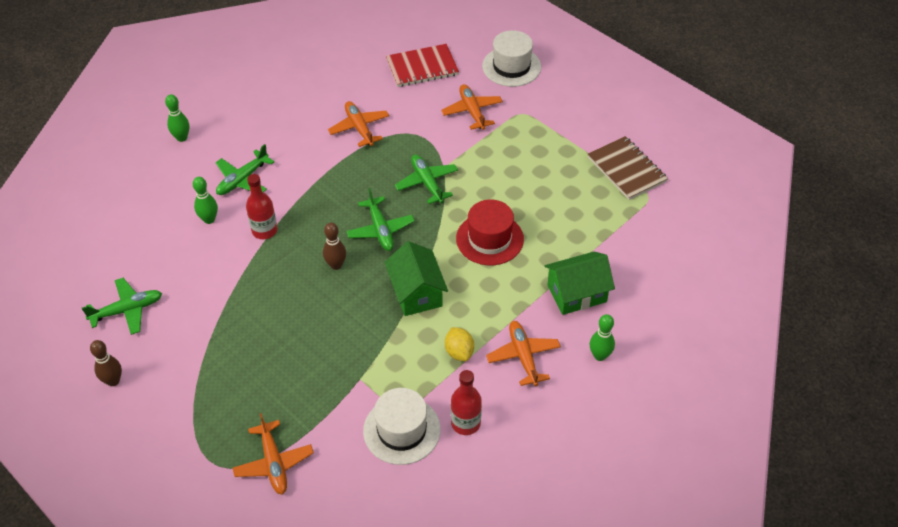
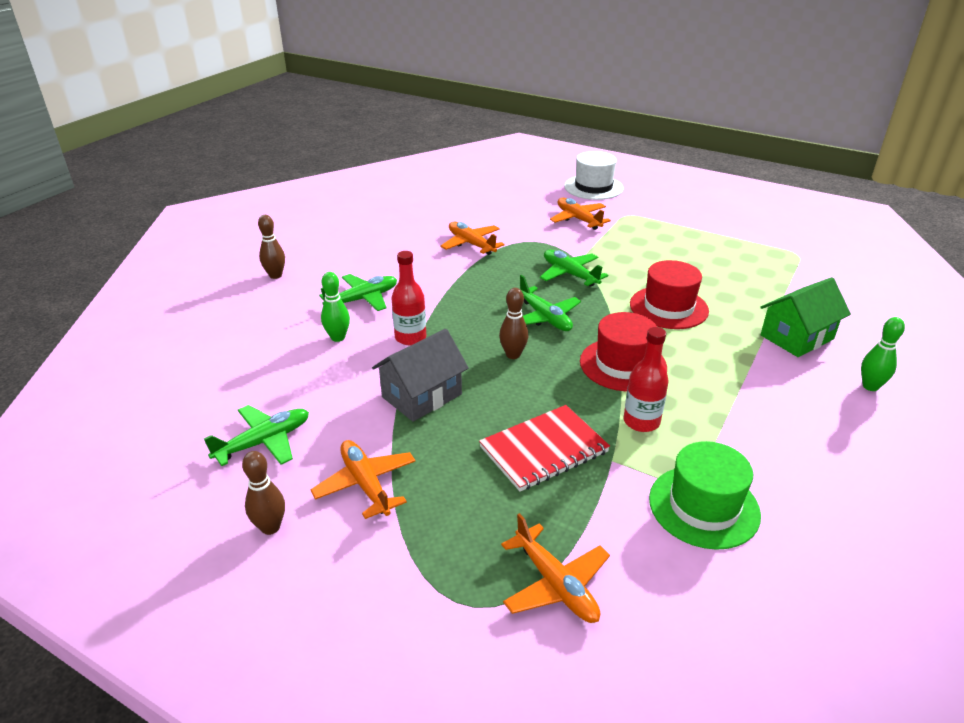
camera: 15 degrees left, 15 degrees down
green bowling pin [165,94,189,142] -> brown bowling pin [258,215,285,279]
green plane [216,144,274,195] -> green plane turned 150 degrees counterclockwise [319,274,397,311]
white hat [363,388,441,465] -> green hat [649,441,761,550]
green house [385,241,448,316] -> red hat [580,312,667,391]
red notebook [386,44,459,87] -> red notebook moved to [479,405,610,492]
yellow lemon [445,327,474,361] -> none
red bottle [451,370,482,435] -> red bottle moved to [624,327,668,432]
orange plane [486,321,561,386] -> orange plane moved to [310,440,416,519]
brown notebook [588,136,668,200] -> none
none -> grey house [372,329,469,422]

